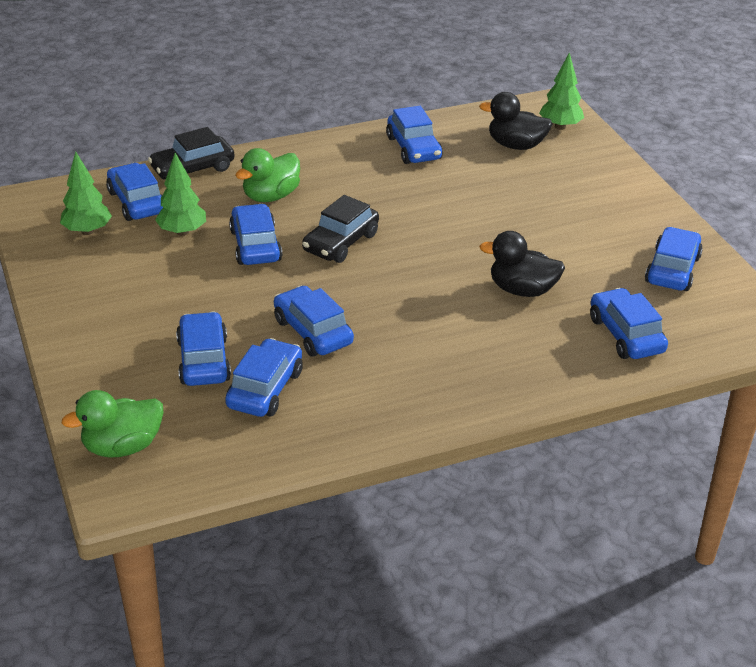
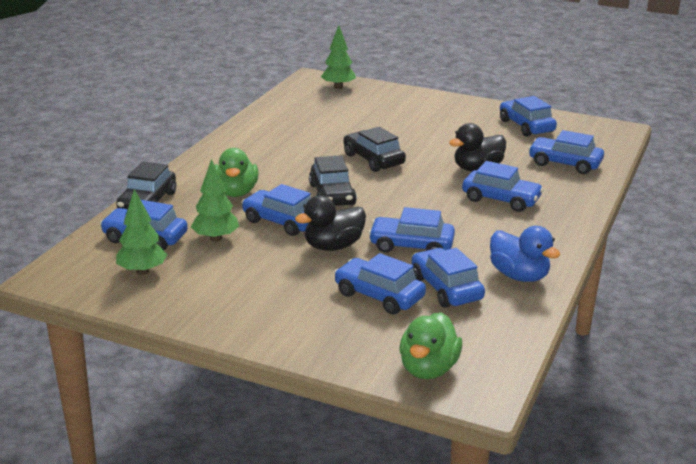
camera: 45 degrees left, 10 degrees down
blue car [386,106,443,164] -> blue car moved to [462,161,544,212]
black duck [479,92,552,150] -> black duck moved to [295,196,366,251]
none -> black car [343,127,406,172]
none -> blue duck [490,226,560,282]

